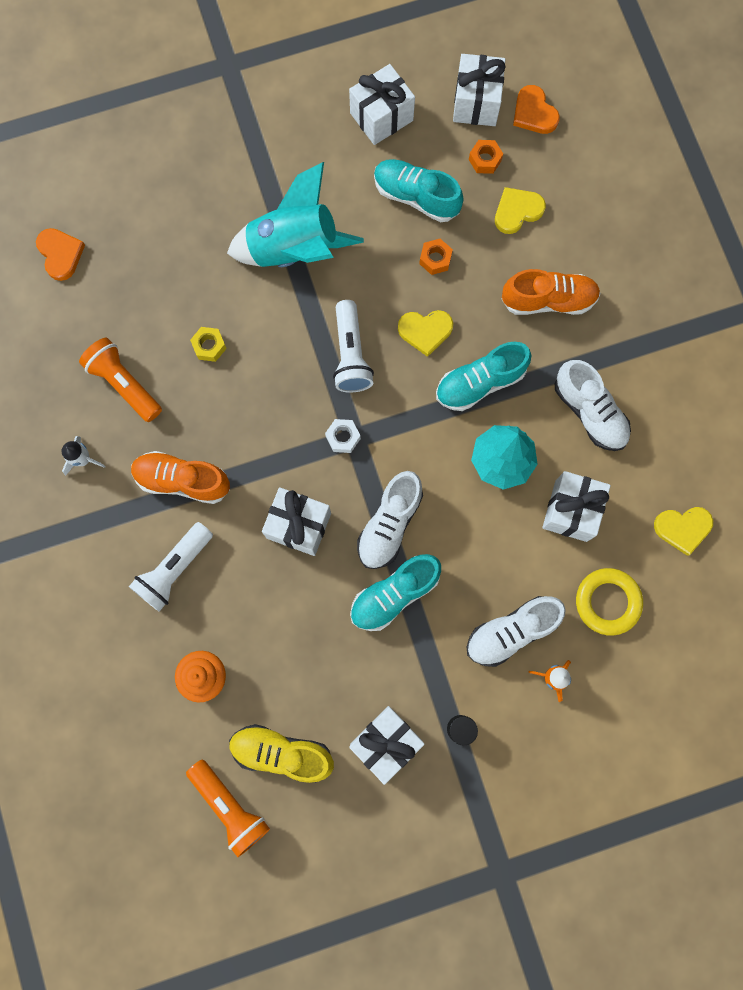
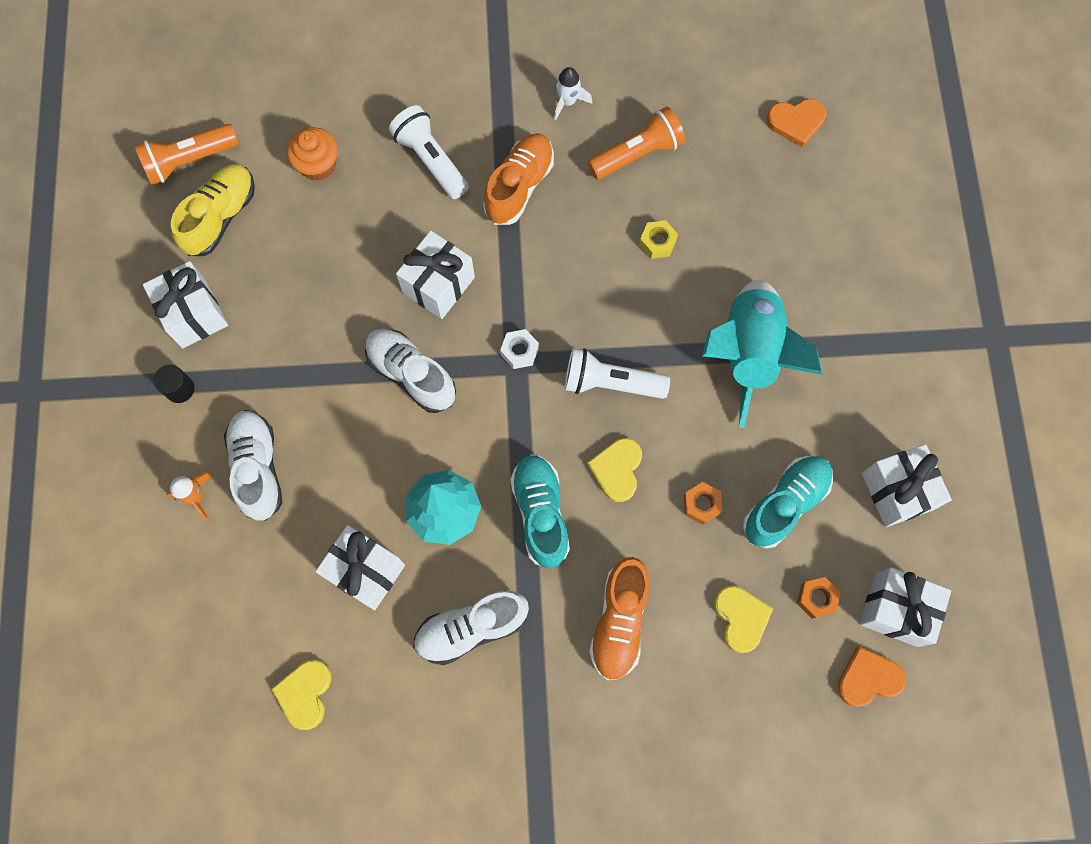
camera: 105 degrees right, 5 degrees down
turquoise shoe [350,554,441,631] -> none
yellow ring [576,568,643,636] -> none

